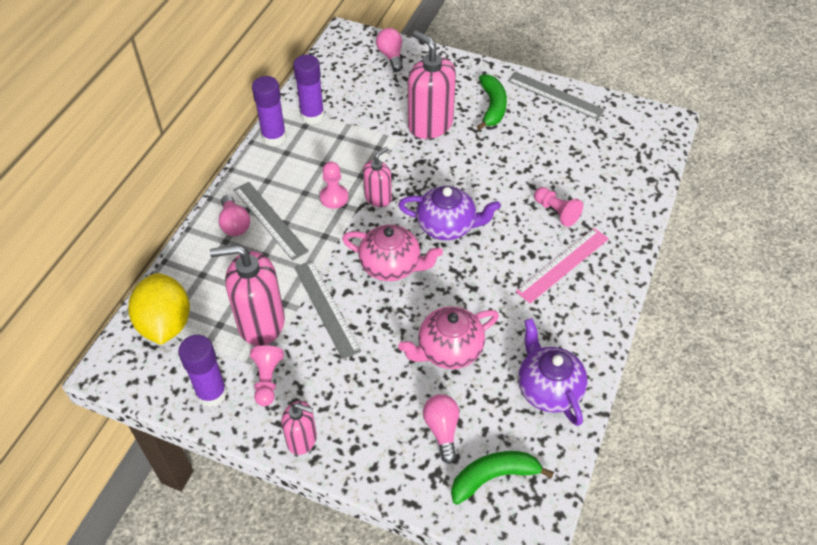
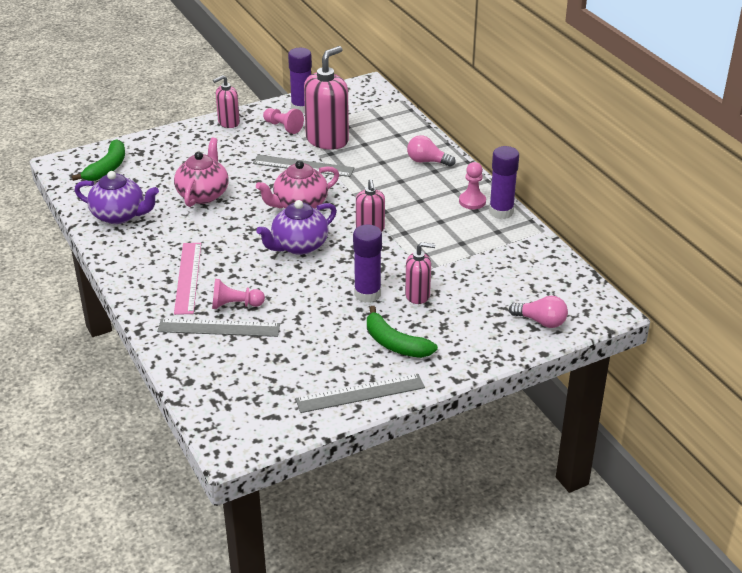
camera: 130 degrees right, 15 degrees down
yellow lemon [128,273,190,345] -> none
grey ruler [233,182,309,261] -> grey ruler moved to [157,319,280,337]
purple glue stick [293,54,325,124] -> purple glue stick moved to [353,225,382,303]
pink pawn [320,162,348,209] -> pink pawn moved to [459,162,486,209]
pink soap dispenser [408,30,456,139] -> pink soap dispenser [405,242,435,304], size x0.56
pink light bulb [423,394,459,464] -> none

